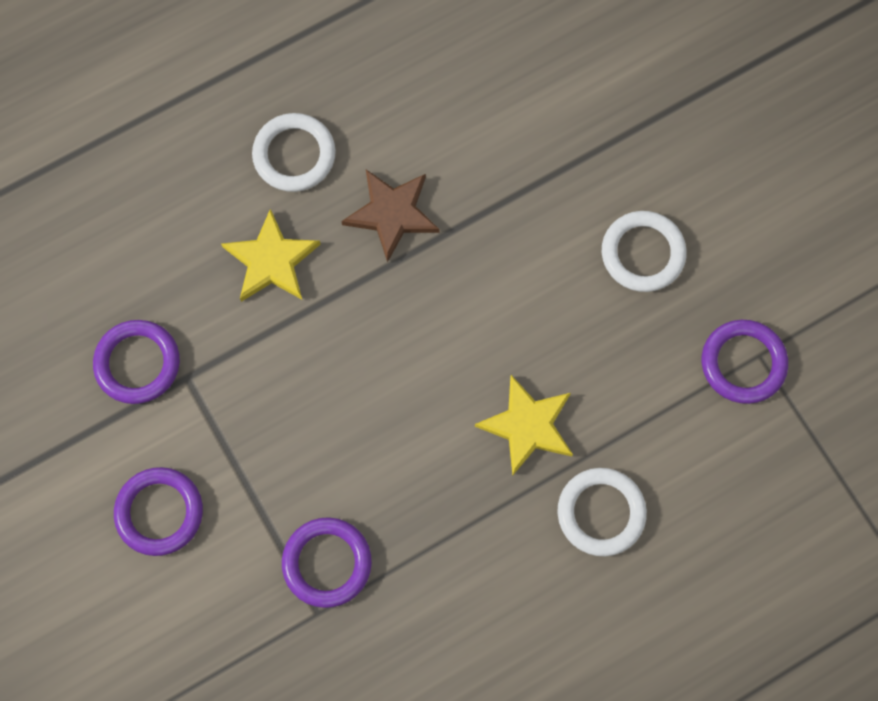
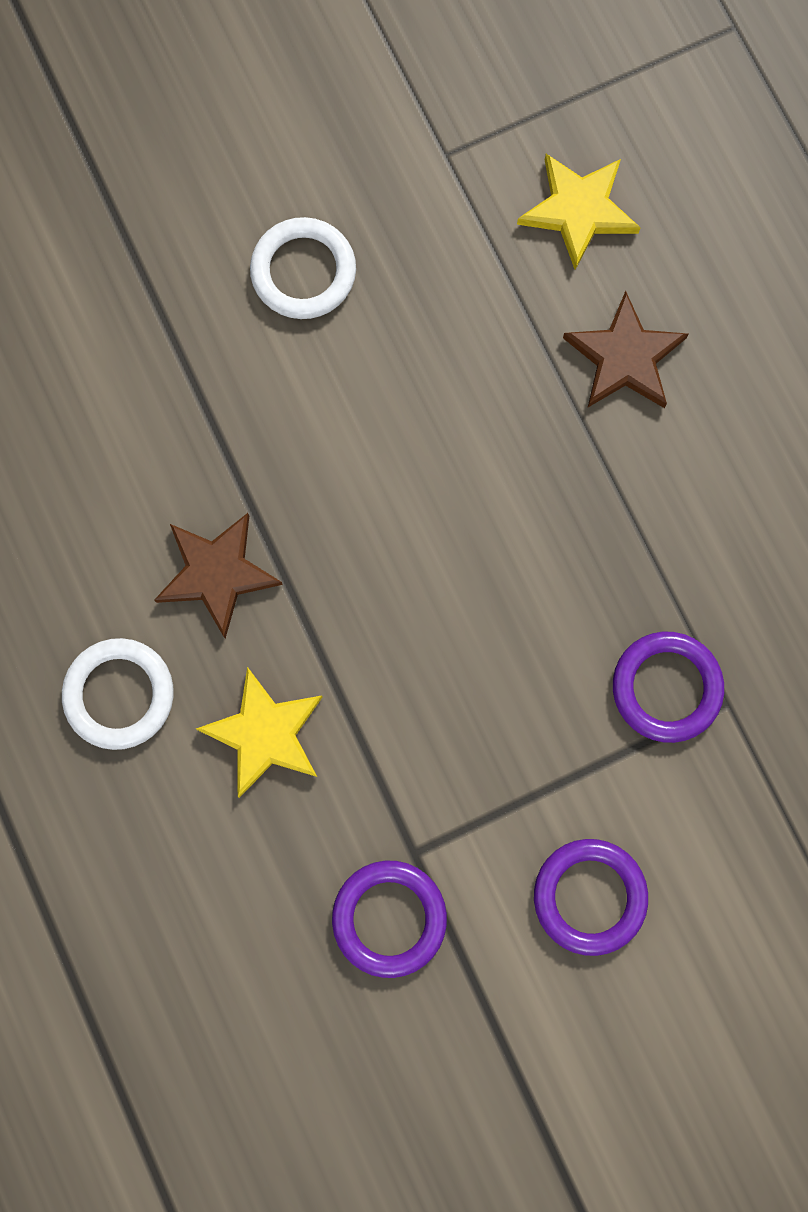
camera: 85 degrees left, 5 degrees up
yellow star [475,375,573,476] -> yellow star moved to [517,154,641,270]
white ring [557,468,647,556] -> brown star [563,291,688,408]
purple ring [702,320,788,404] -> none

